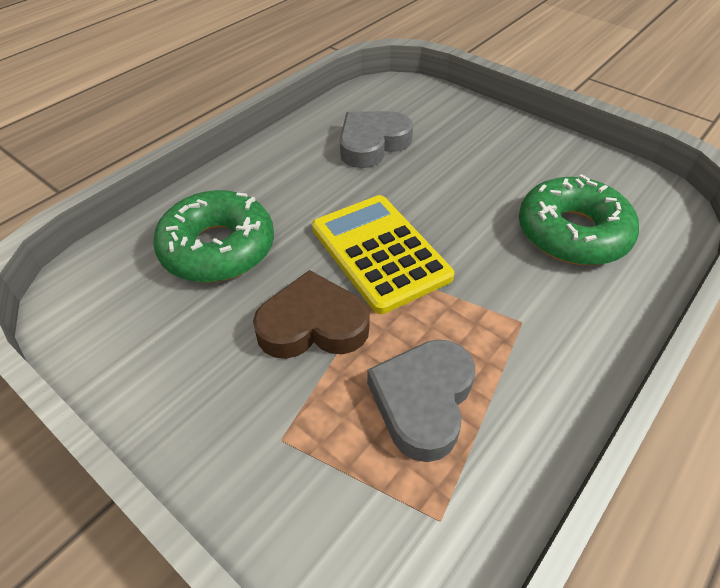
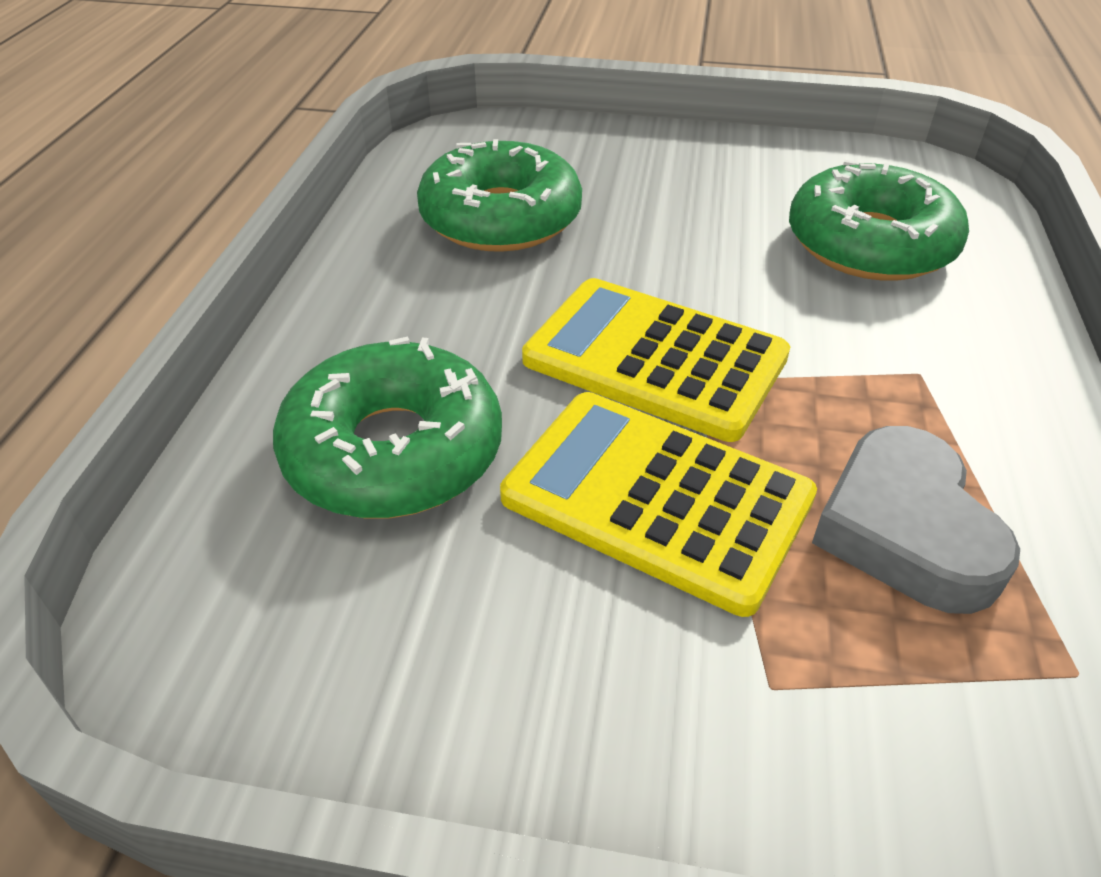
camera: 30 degrees left, 5 degrees down
brown heart [253,270,370,359] -> yellow calculator [500,392,817,617]
grey heart [340,111,413,168] -> green donut [417,139,582,252]

